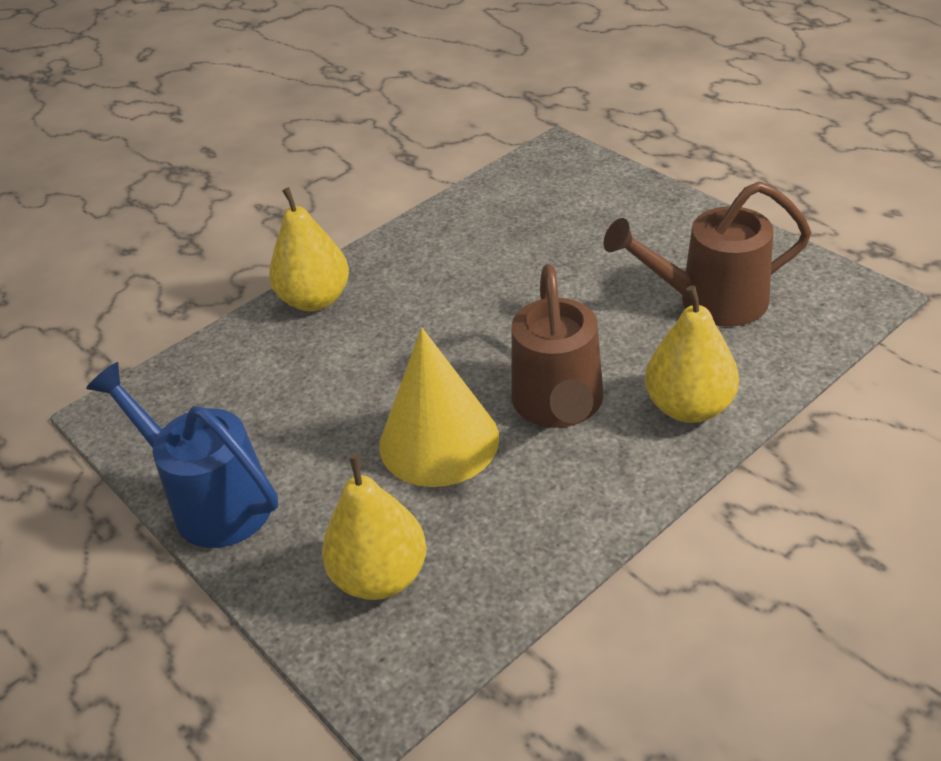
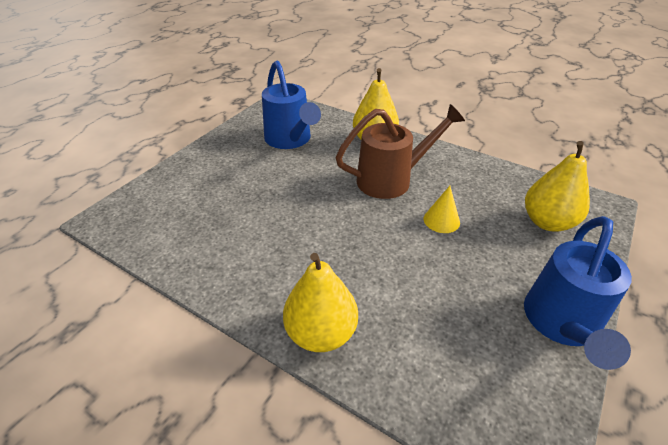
camera: 110 degrees left, 0 degrees up
yellow cone [379,328,499,487] -> yellow cone [424,186,460,233], size x0.48
brown watering can [604,181,812,327] -> blue watering can [262,60,321,149]

